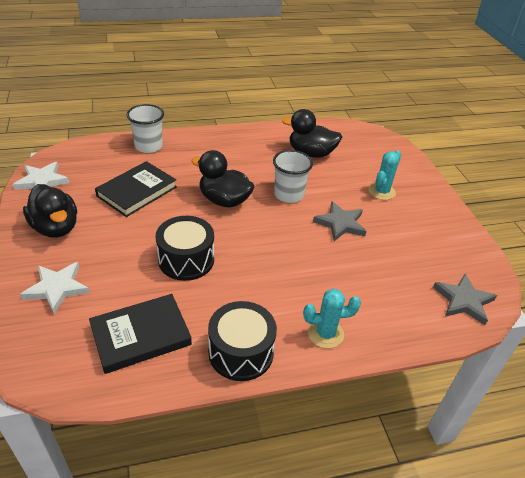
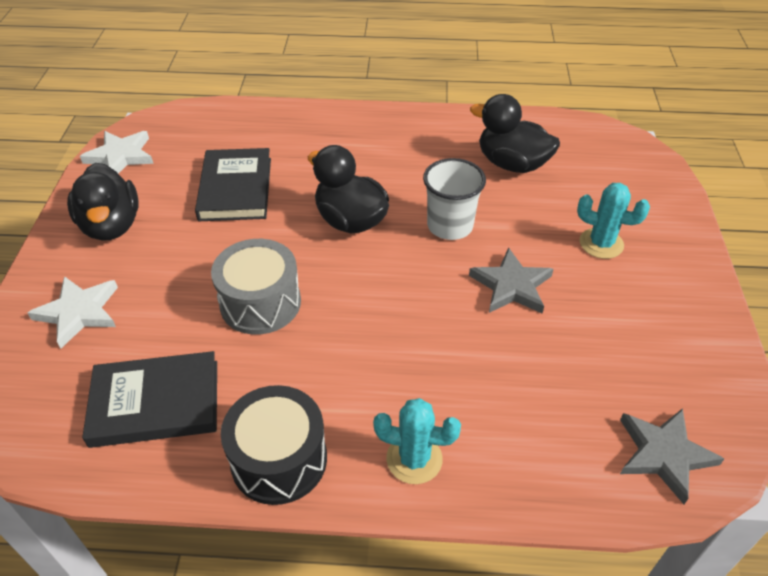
camera: 20 degrees right, 5 degrees up
black book [95,161,177,217] -> black book turned 60 degrees counterclockwise [195,148,271,221]
white cup [127,104,164,153] -> none
black drum [156,216,214,281] -> grey drum [211,239,301,335]
turquoise cactus [369,150,401,200] -> turquoise cactus turned 60 degrees clockwise [577,183,650,259]

